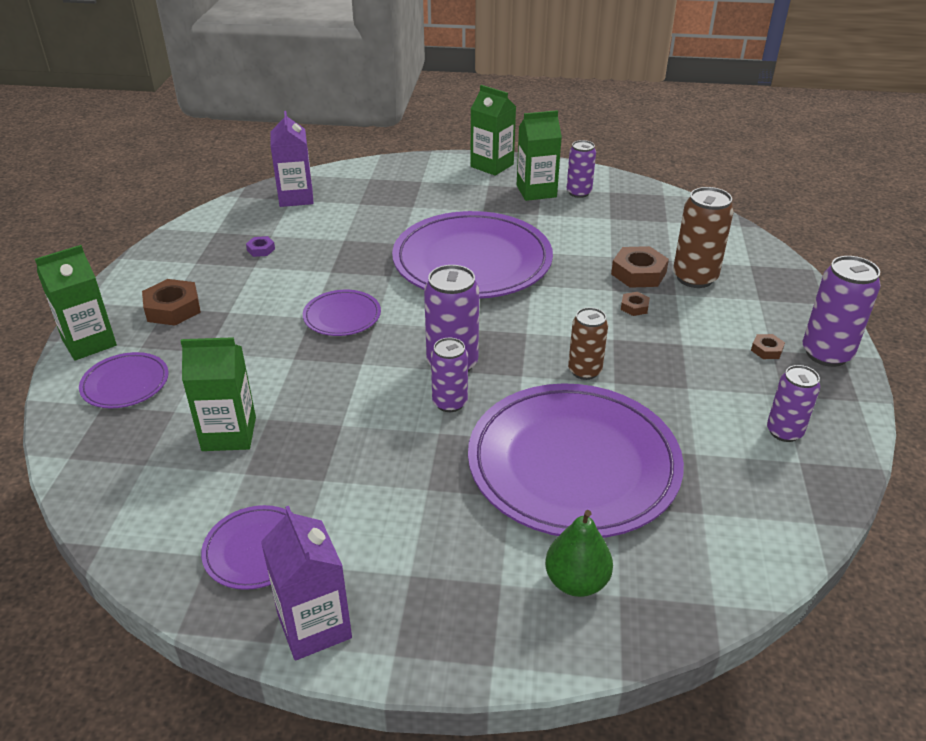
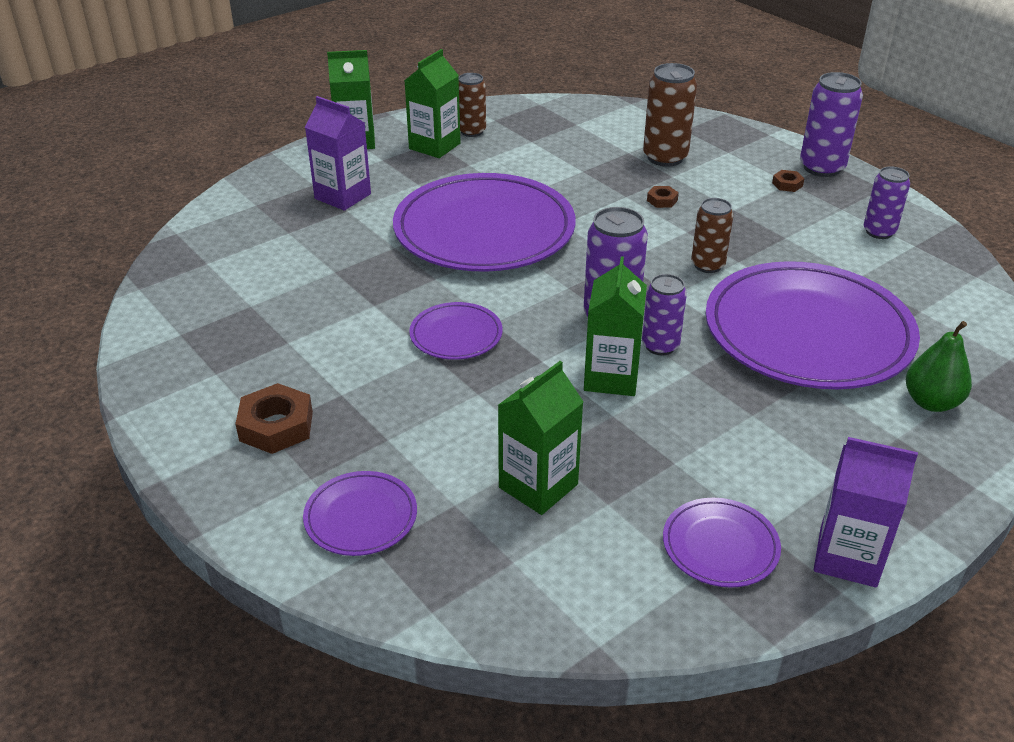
camera: 45 degrees left, 0 degrees up
green carton [35,245,117,360] -> green carton moved to [584,256,647,396]
purple nut [246,236,275,257] -> none
purple carton [270,111,314,207] -> purple carton moved to [305,96,371,211]
purple can [567,140,596,198] -> brown can [459,73,486,137]
brown nut [611,246,669,288] -> none

